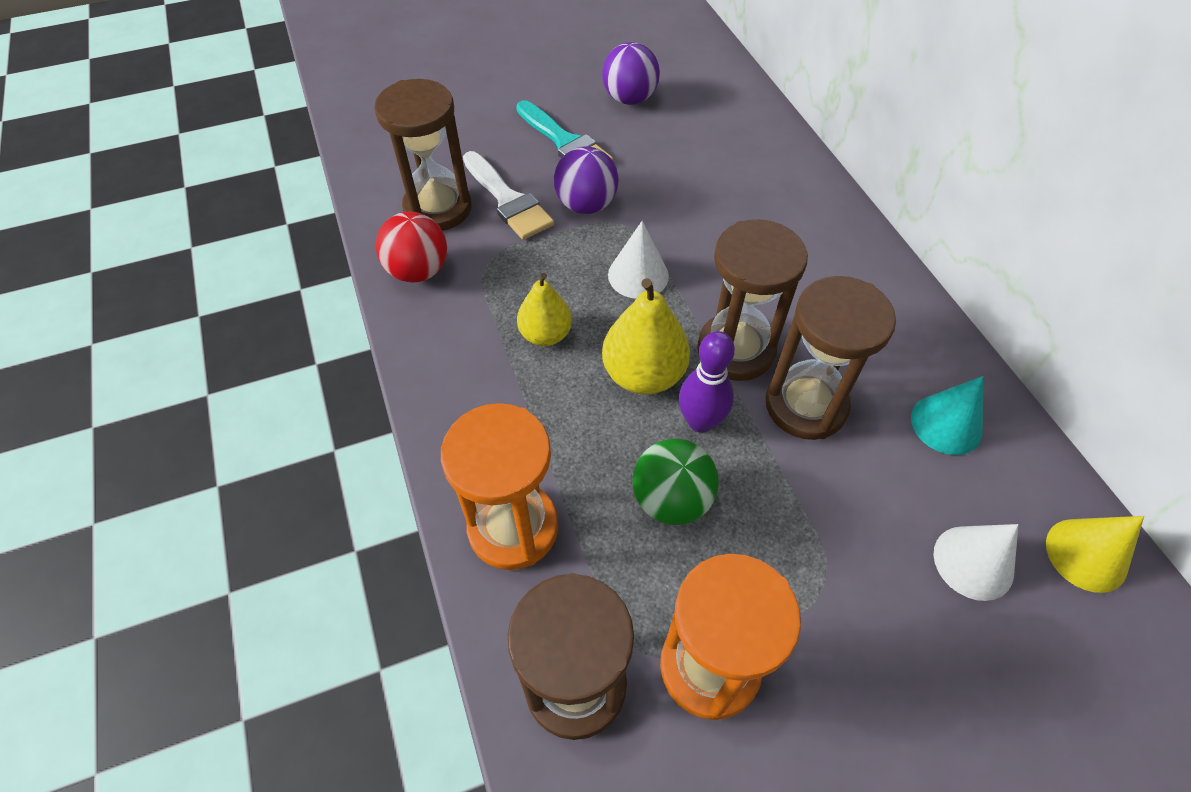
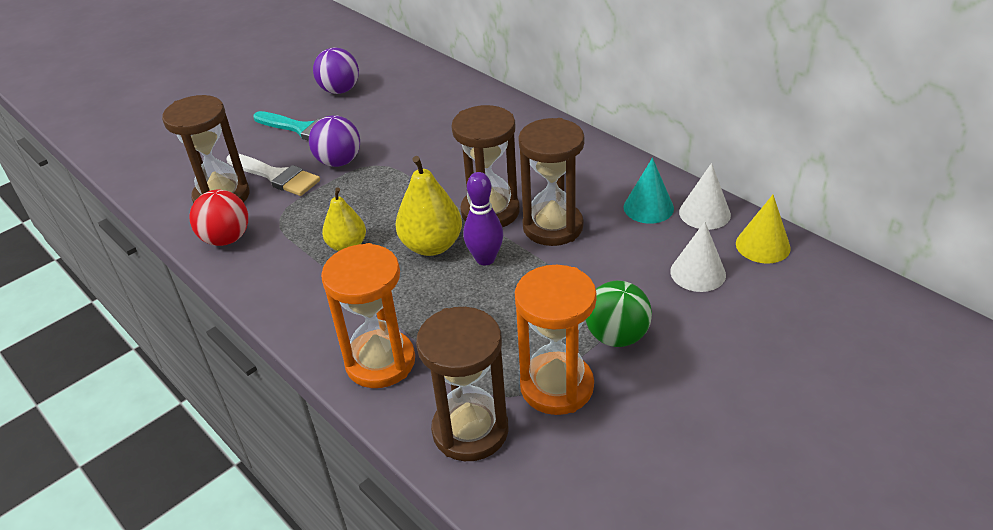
camera: 20 degrees left, 15 degrees down
white cone [608,221,669,298] -> white cone moved to [679,163,731,230]
green ball [632,439,719,525] -> green ball moved to [586,281,652,347]

